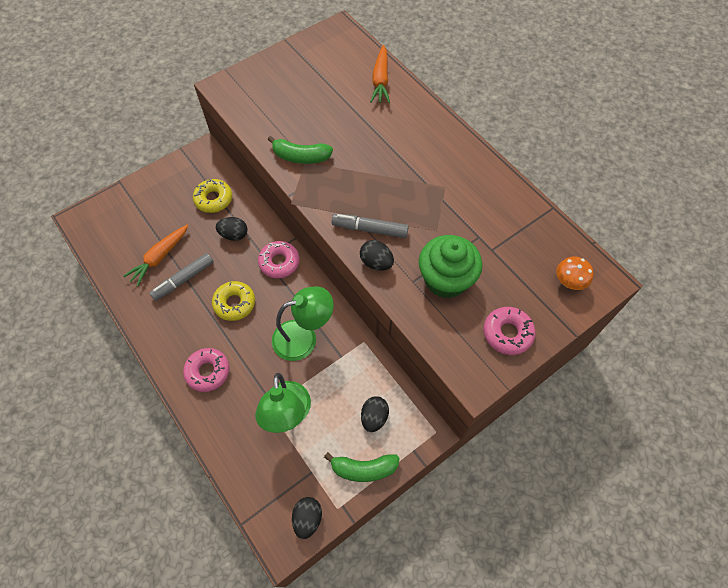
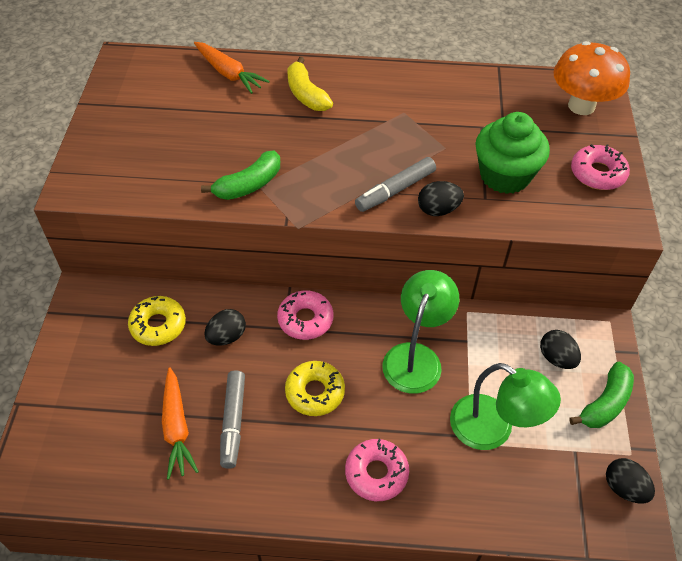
camera: 50 degrees left, 10 degrees down
orange mushroom [556,256,594,290] -> orange mushroom [553,41,630,115], size x1.90
none -> yellow banana [287,57,333,111]

